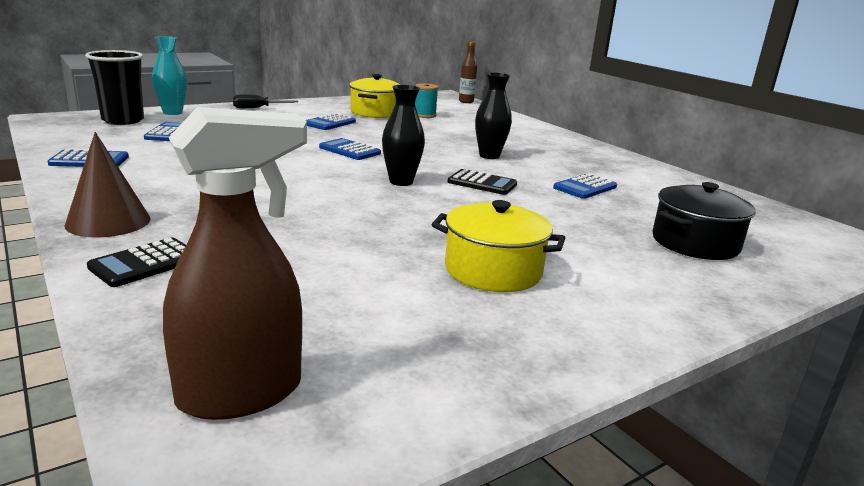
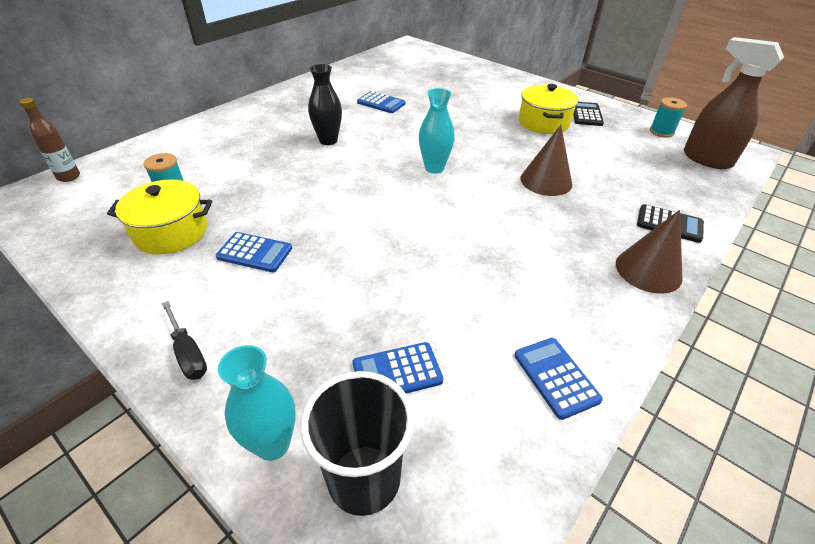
camera: 105 degrees left, 20 degrees up
blue calculator [319,138,381,160] -> none
black vase [382,85,425,186] -> turquoise vase [419,88,455,174]
black calculator [448,169,517,195] -> black calculator moved to [573,102,604,126]
black pot [653,182,756,260] -> none
none -> brown cone [521,125,572,196]
none -> turquoise spool [650,97,687,138]

